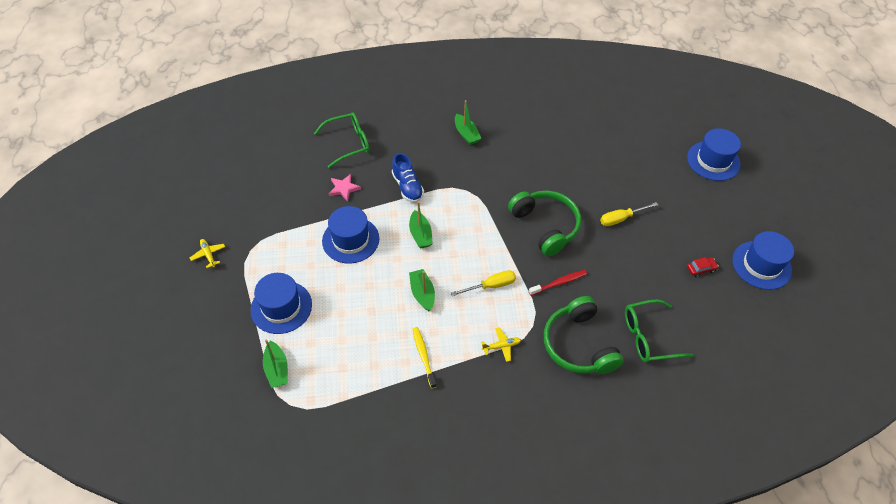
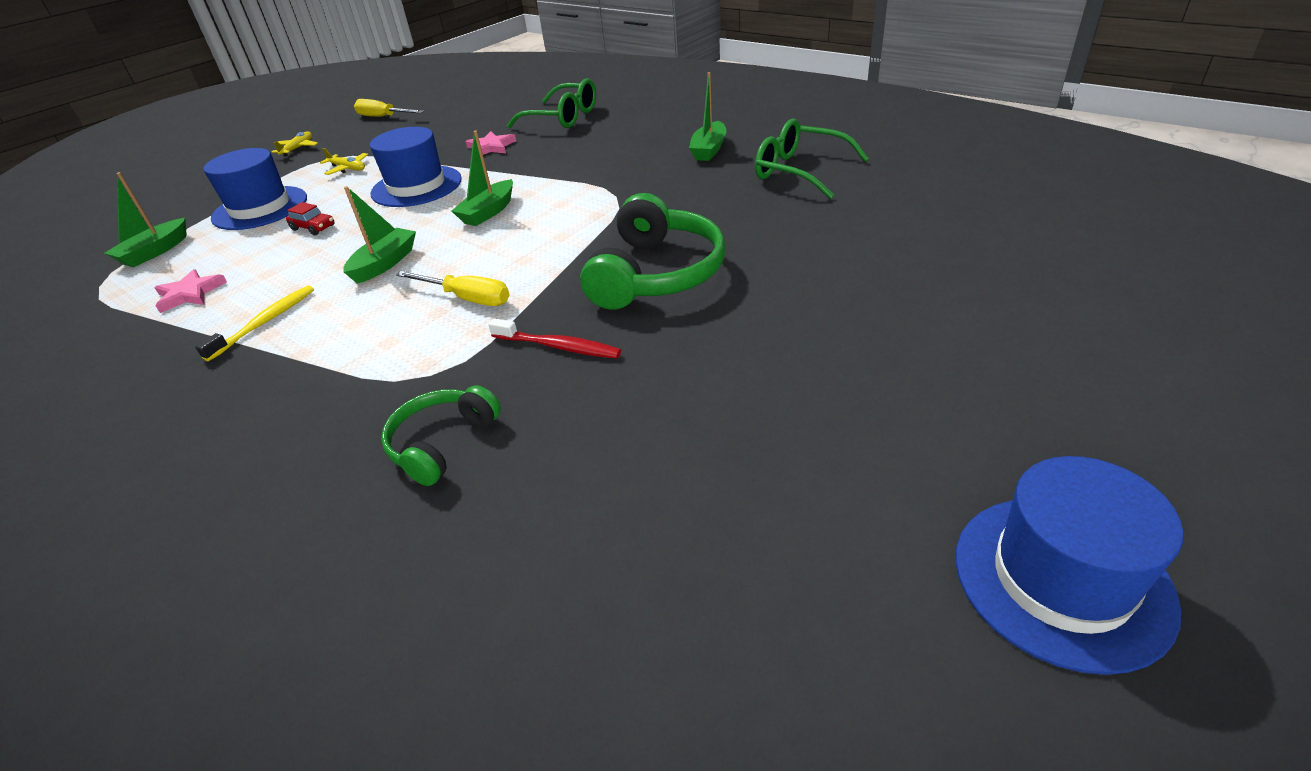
camera: 50 degrees right, 15 degrees down
blue shoe [392,153,424,203] -> none
yellow plane [481,327,521,362] -> yellow plane moved to [320,148,368,175]
green headphones [544,296,624,374] -> green headphones [381,385,501,486], size x0.58
yellow screwdriver [600,202,658,226] -> yellow screwdriver moved to [354,99,424,117]
green glasses [625,299,693,362] -> green glasses moved to [755,119,869,199]
blue hat [687,128,741,181] -> none
red car [687,257,719,277] -> red car moved to [286,202,334,235]
none -> pink star [154,269,227,313]

